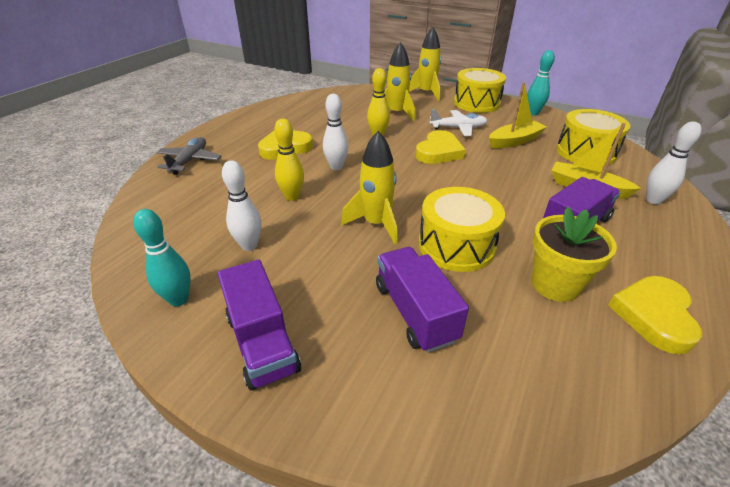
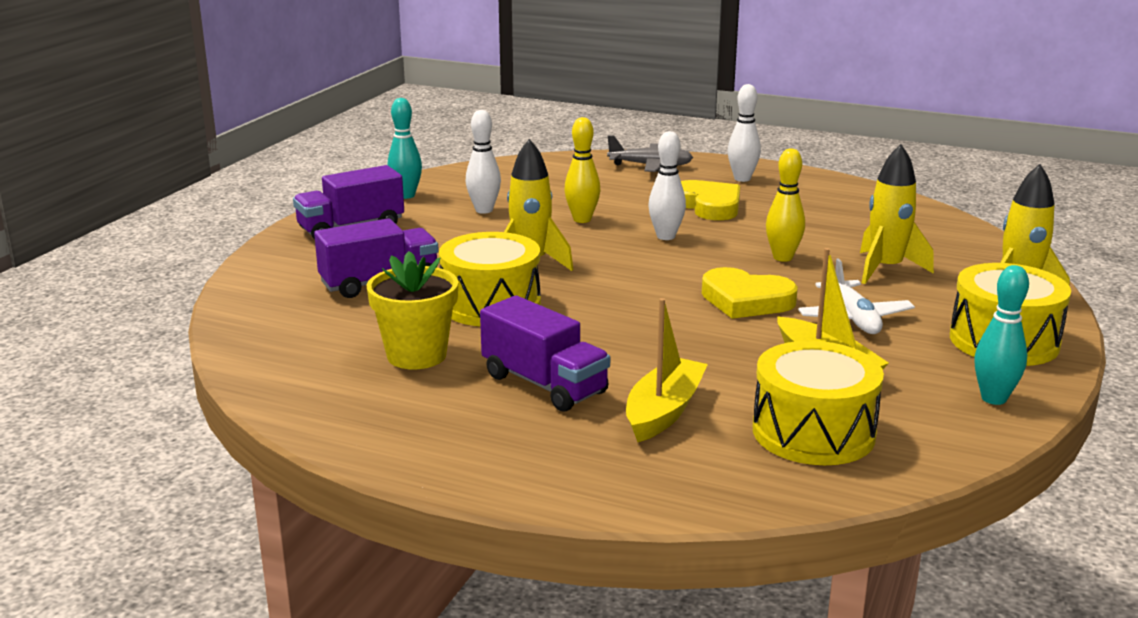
camera: 85 degrees right, 15 degrees down
yellow heart [608,276,702,355] -> none
white bowling pin [646,122,701,205] -> white bowling pin moved to [727,84,761,182]

